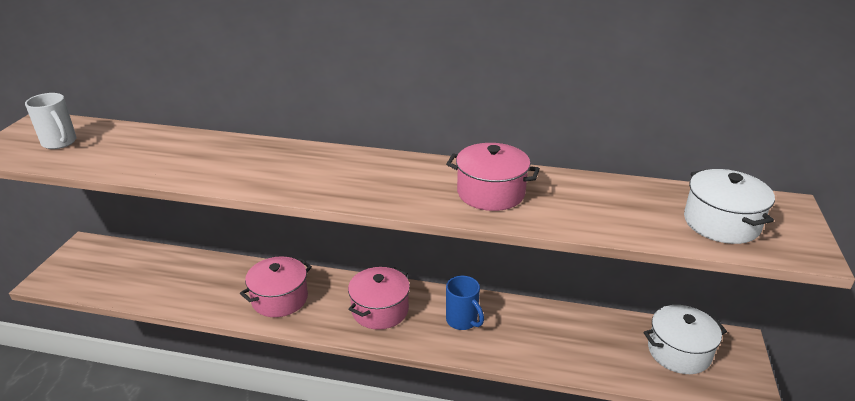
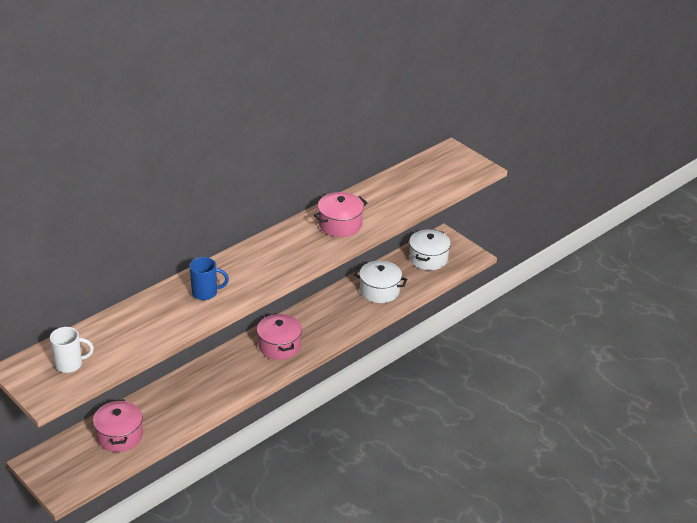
camera: 55 degrees left, 5 degrees up
pink pot [240,256,312,317] -> pink pot moved to [93,399,143,452]
blue mug [446,276,484,330] -> blue mug moved to [189,257,229,300]
white pot [684,169,775,244] -> white pot moved to [354,261,408,303]

